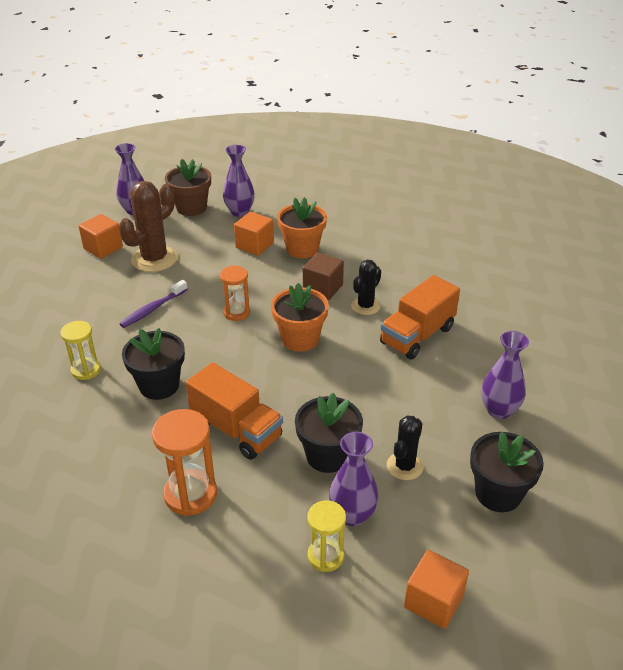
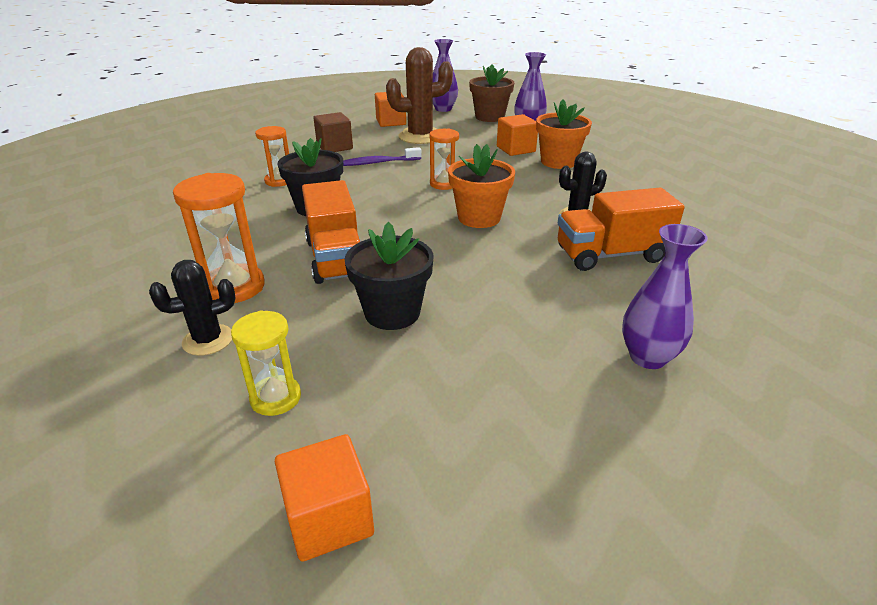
camera: 35 degrees right, 5 degrees down
yellow hourglass [61,321,101,380] -> orange hourglass [255,126,289,187]
brown cube [303,252,344,300] -> brown cube moved to [314,112,353,152]
purple vase [329,432,379,526] -> none
black cactus [387,415,423,480] -> black cactus moved to [149,260,236,356]
black flower pot [470,432,544,512] -> none

